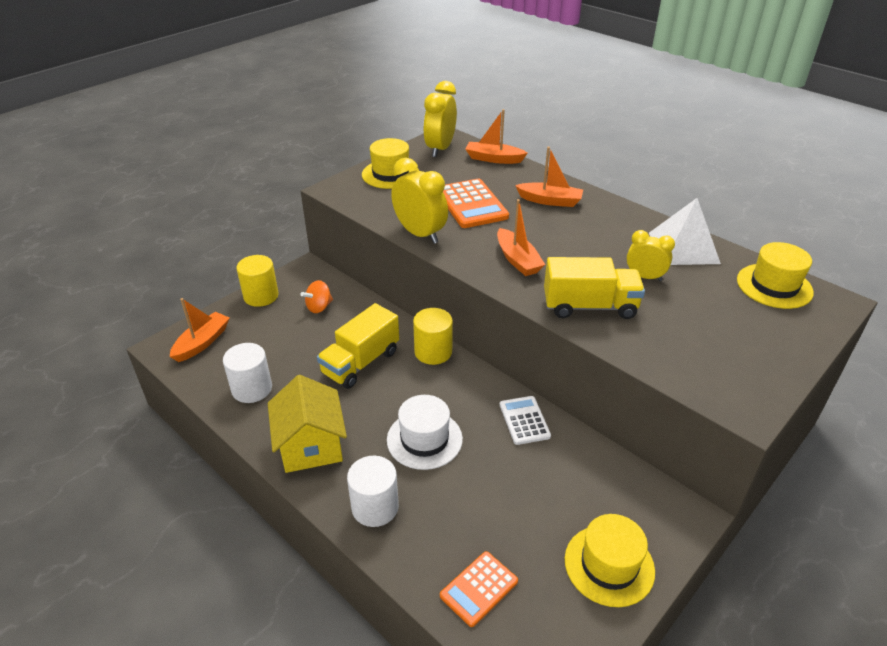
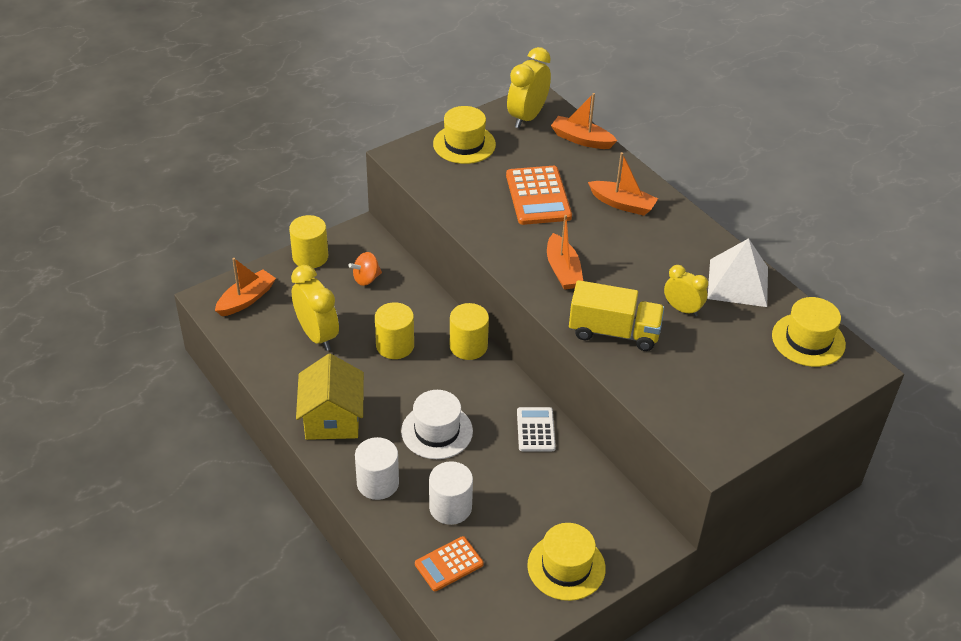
camera: 10 degrees right, 5 degrees up
white cylinder [223,343,272,403] -> white cylinder moved to [429,461,473,525]
yellow truck [317,303,399,389] -> yellow cylinder [375,302,414,359]
yellow clock [391,158,448,244] -> yellow clock moved to [291,265,339,351]

